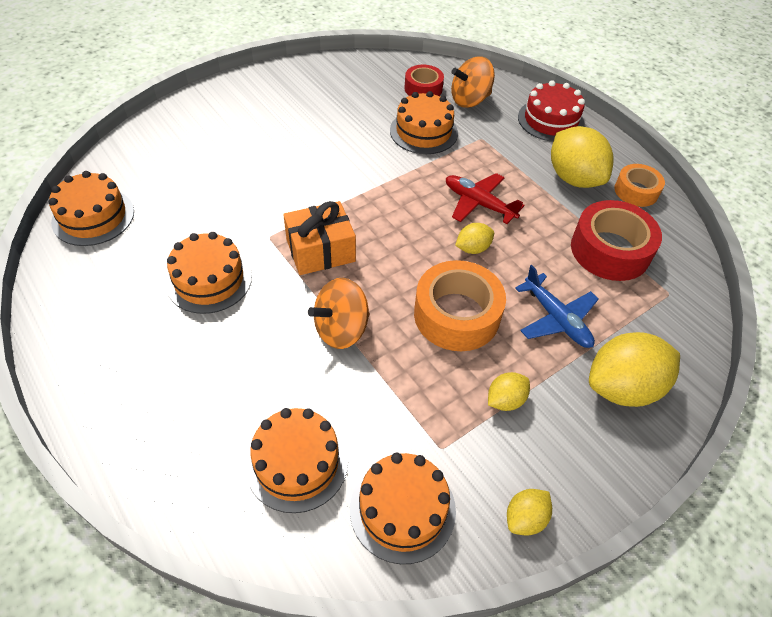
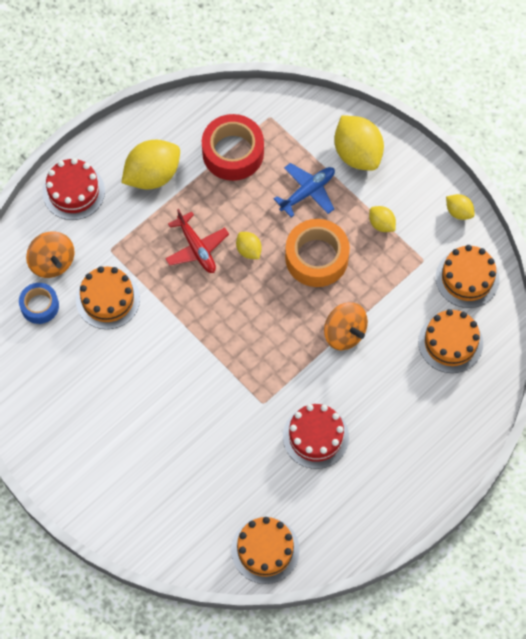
camera: 95 degrees left, 15 degrees up
orange cake [166,232,252,314] -> red cake [283,404,349,469]
orange gift [283,201,356,275] -> none
red tape [405,65,444,96] -> blue tape [19,283,59,324]
red plane [446,173,525,224] -> red plane turned 60 degrees counterclockwise [165,209,229,273]
orange tape [614,164,665,207] -> none

